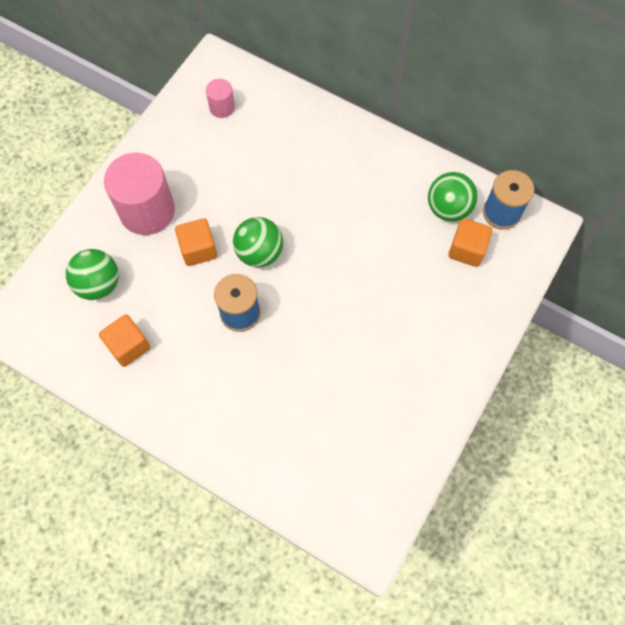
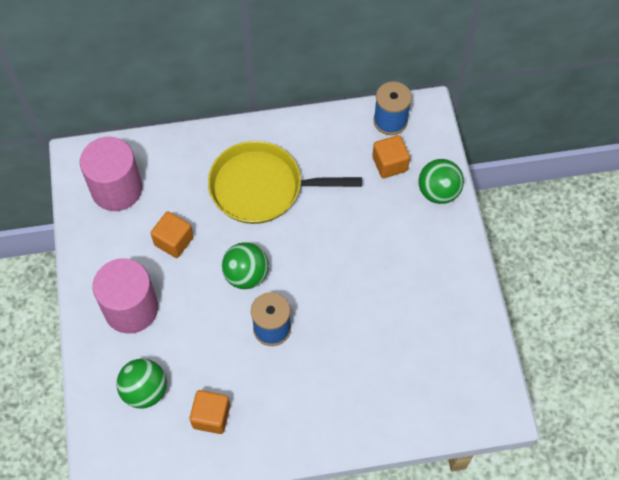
camera: 40 degrees left, 5 degrees down
orange cube [175,218,217,266] -> orange cube moved to [151,211,193,258]
pink cylinder [206,79,235,118] -> pink cylinder [80,137,142,211], size x2.07
green ball [428,172,478,222] -> green ball moved to [418,159,464,204]
none -> yellow pan [208,141,362,224]

